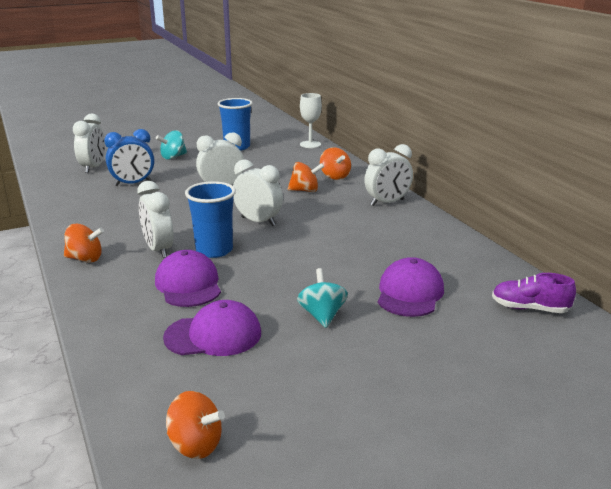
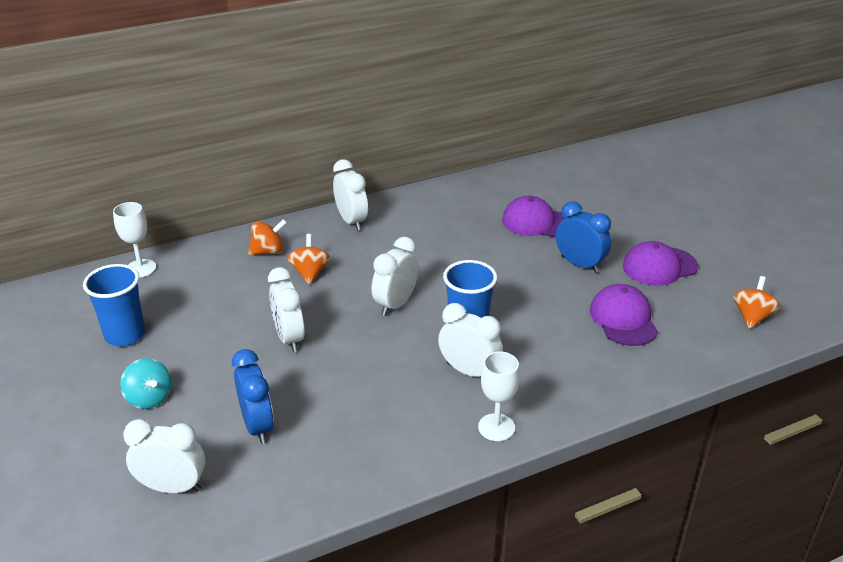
camera: 90 degrees left, 10 degrees up
orange spinning top [64,224,104,263] -> white goblet [478,352,520,441]
white clock [137,181,174,258] -> white clock turned 120 degrees counterclockwise [438,303,503,377]
purple cap [155,250,221,307] -> purple cap moved to [623,241,698,286]
turquoise spinning top [297,268,348,328] -> blue clock [556,201,611,273]
purple shoe [492,273,576,313] -> none

